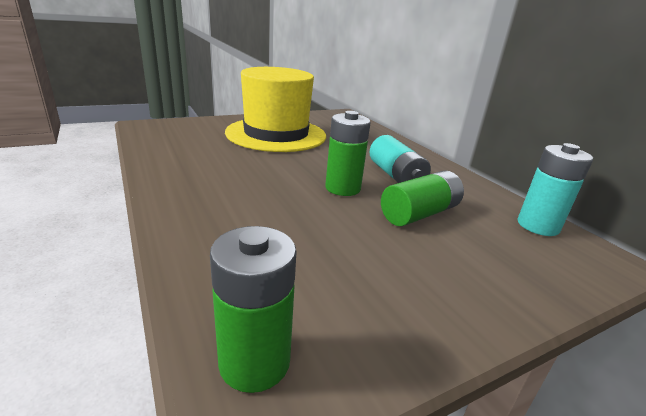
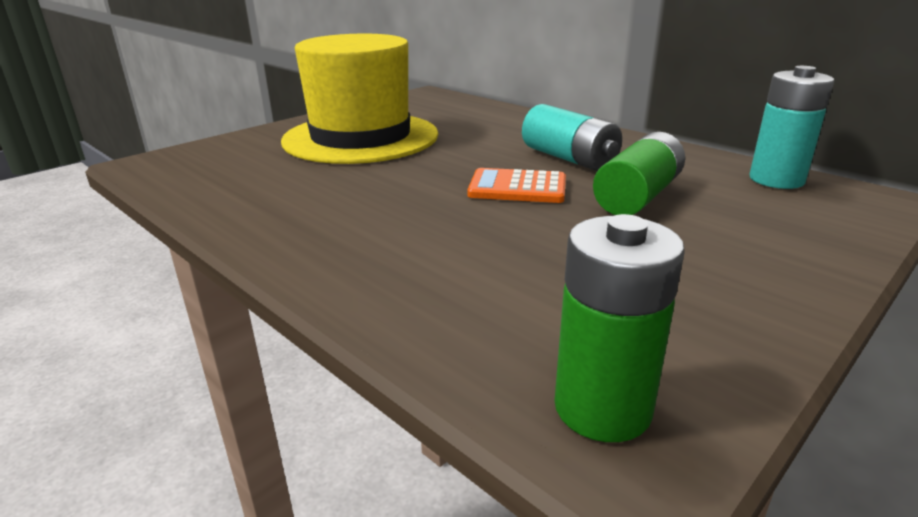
camera: 15 degrees left, 0 degrees up
green battery [325,111,371,196] -> orange calculator [467,168,566,203]

